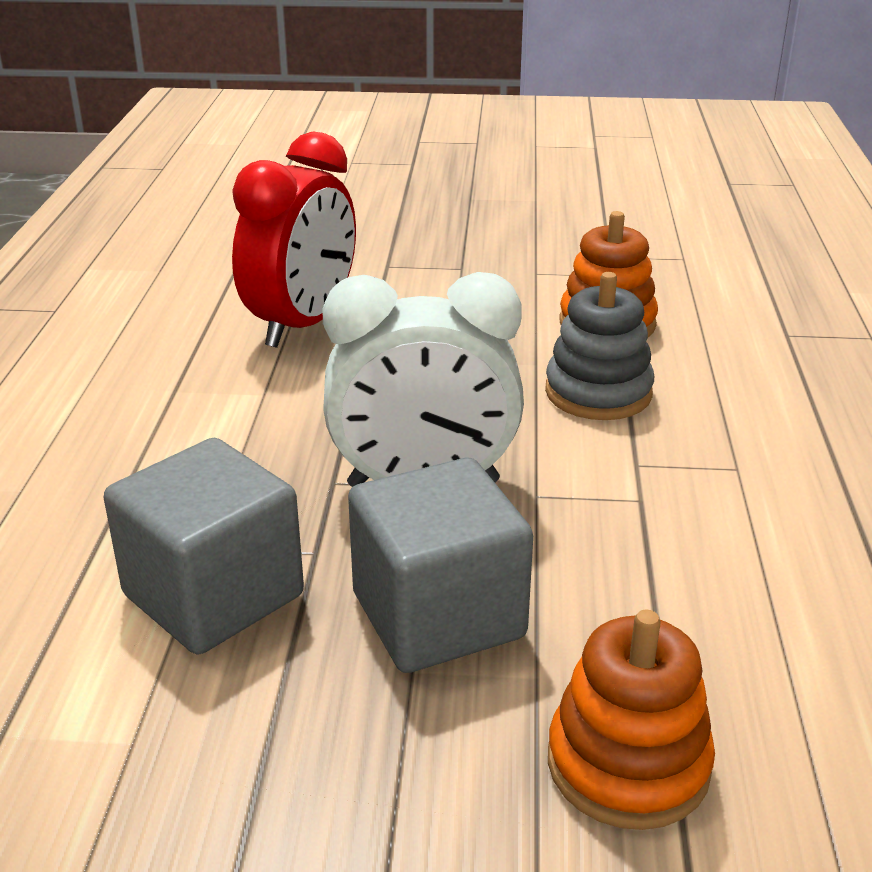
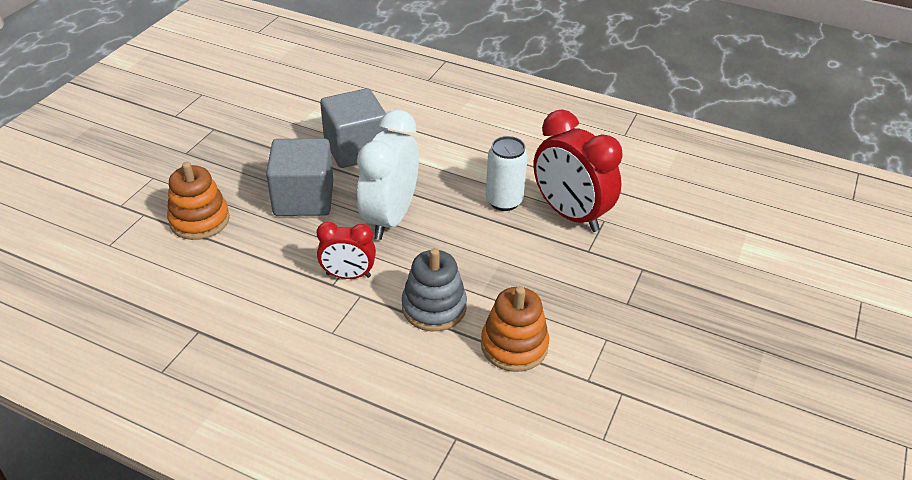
camera: 110 degrees right, 10 degrees up
none -> red clock [317,222,376,279]
none -> white can [486,136,528,211]

